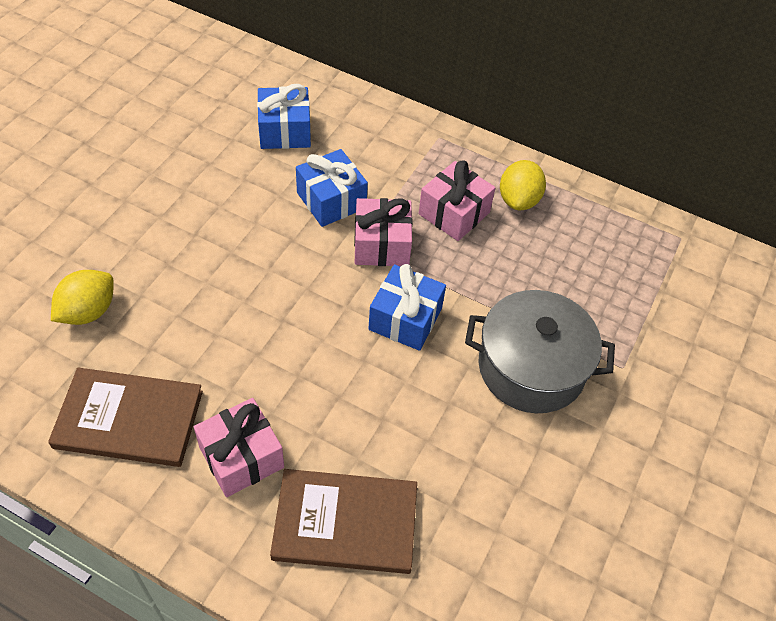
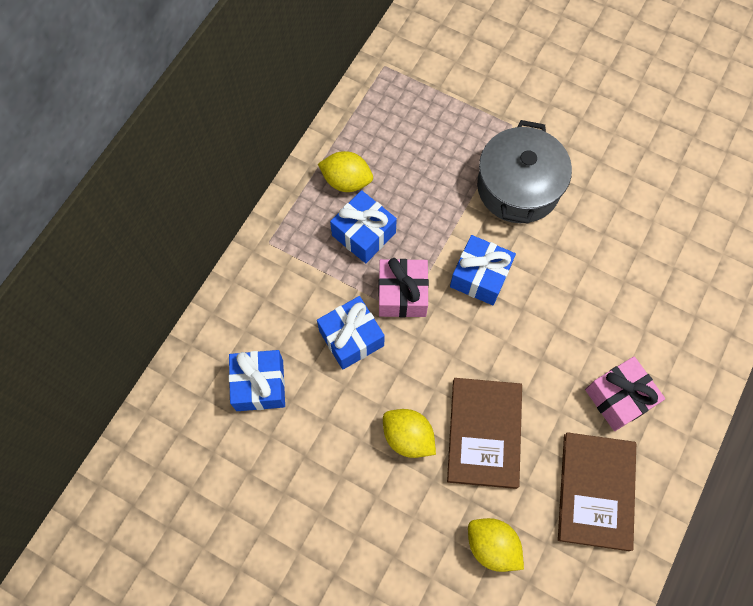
camera: 85 degrees left, 15 degrees up
brown book [270,469,417,574] -> brown book moved to [447,378,522,489]
pink gift [419,160,495,241] -> blue gift [330,190,397,263]
none -> yellow lemon [383,409,436,458]

